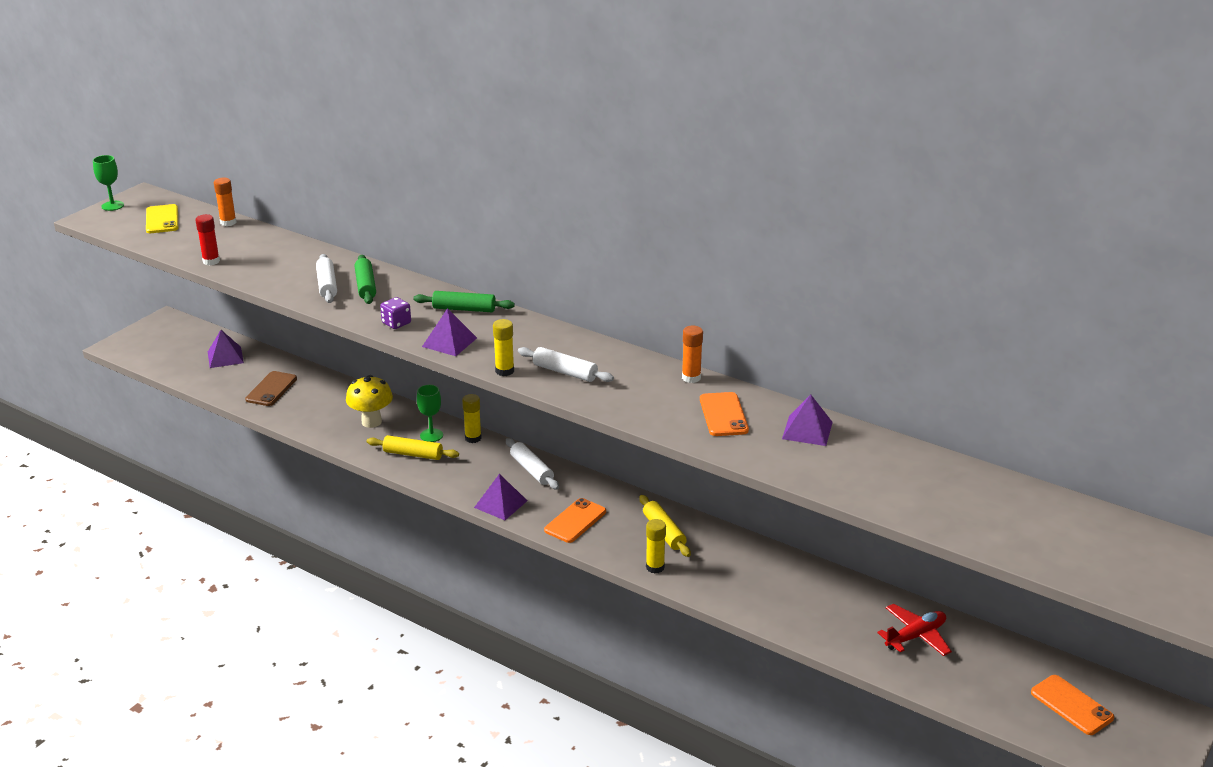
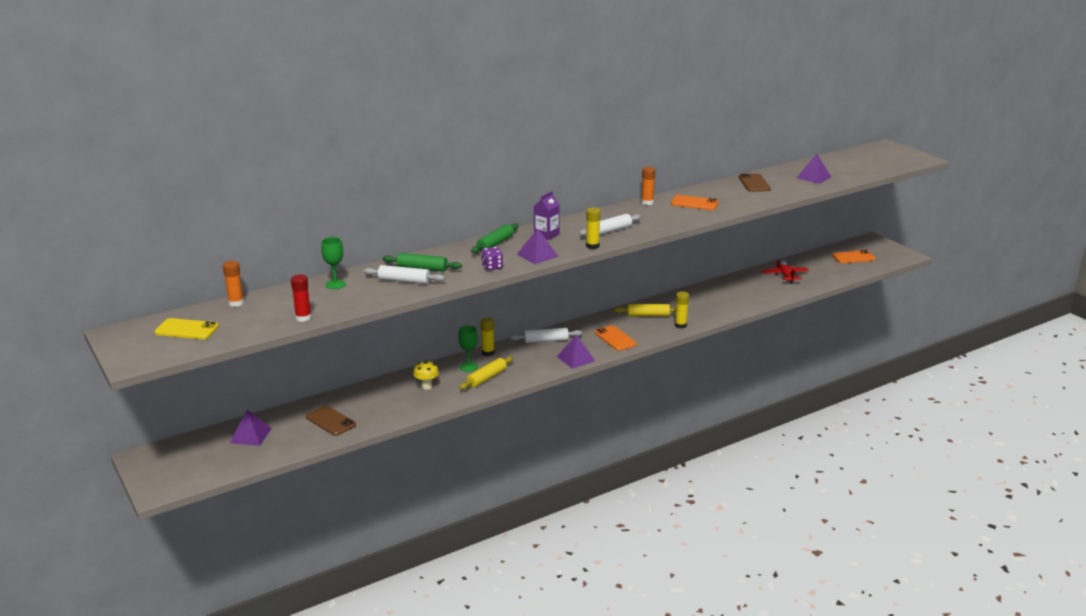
camera: 65 degrees left, 5 degrees down
green goblet [93,155,124,211] -> green goblet moved to [321,237,346,289]
yellow mushroom [346,375,393,428] -> yellow mushroom [413,360,439,390], size x0.66
purple pyramid [782,394,833,446] -> purple pyramid moved to [797,154,831,184]
none -> purple carton [534,191,560,240]
none -> brown phone [739,174,771,192]

